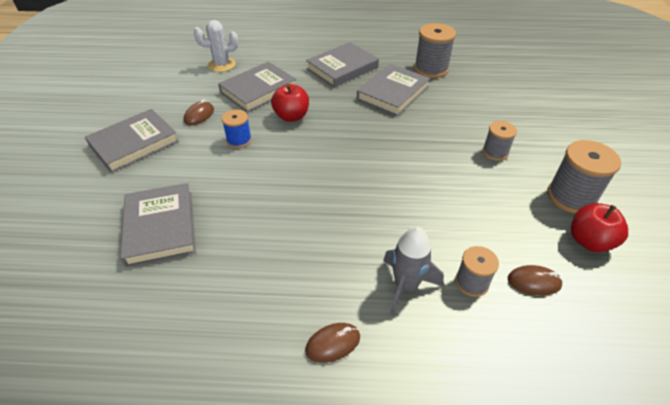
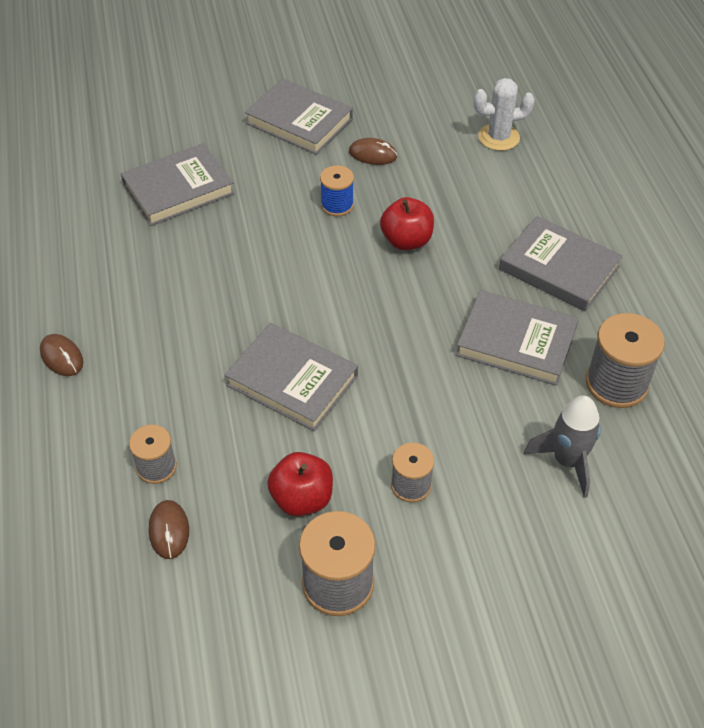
camera: 75 degrees right, 5 degrees up
white cactus [194,20,238,72] -> white cactus turned 75 degrees counterclockwise [473,78,535,151]
grey book [218,62,297,113] -> grey book moved to [225,323,358,431]
grey rocket [383,227,444,316] -> grey rocket moved to [524,396,601,498]
red apple [571,203,628,252] -> red apple moved to [267,452,333,516]

